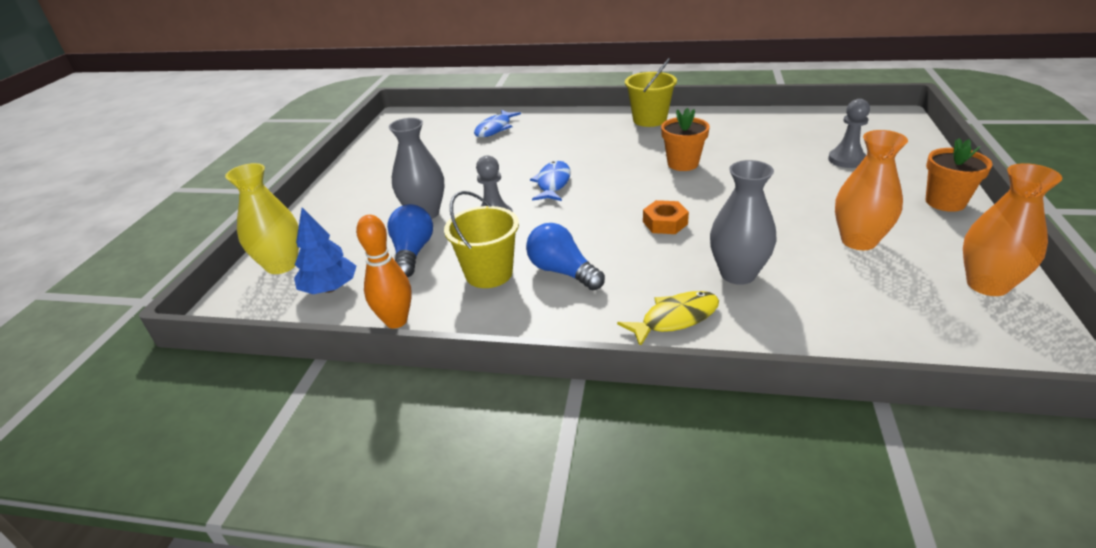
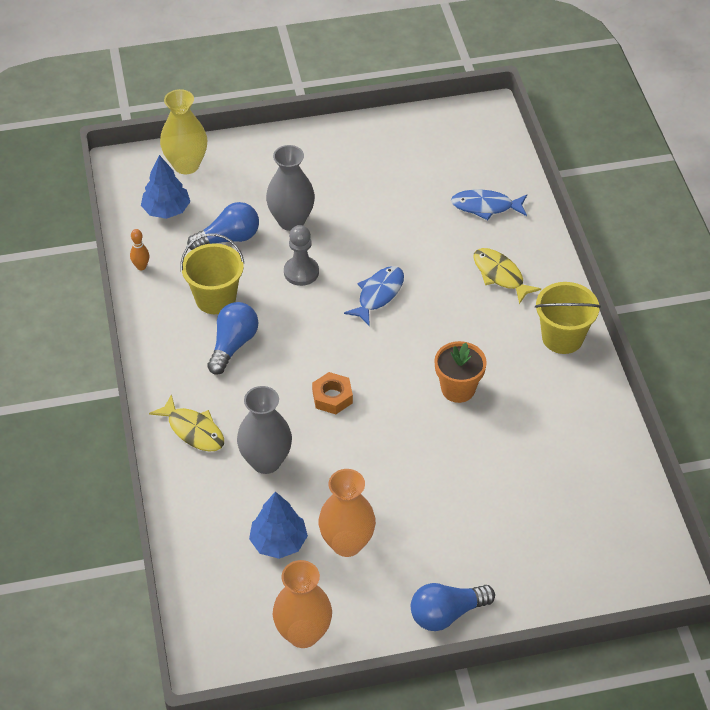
camera: 65 degrees right, 15 degrees up
orange bowling pin [356,215,412,328] -> orange bowling pin [130,229,149,270], size x0.56
blue fish [530,161,571,201] -> blue fish turned 45 degrees counterclockwise [344,266,404,326]
grey pawn [828,99,870,168] -> none
orange flower pot [925,138,992,212] -> blue light bulb [411,583,495,631]
none -> blue tree [249,492,308,559]
none -> yellow fish [473,248,541,304]

